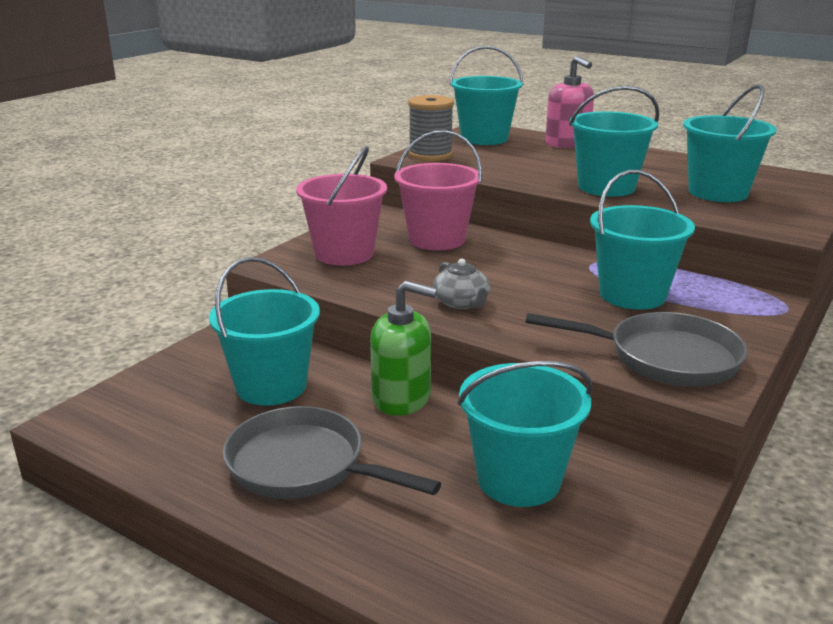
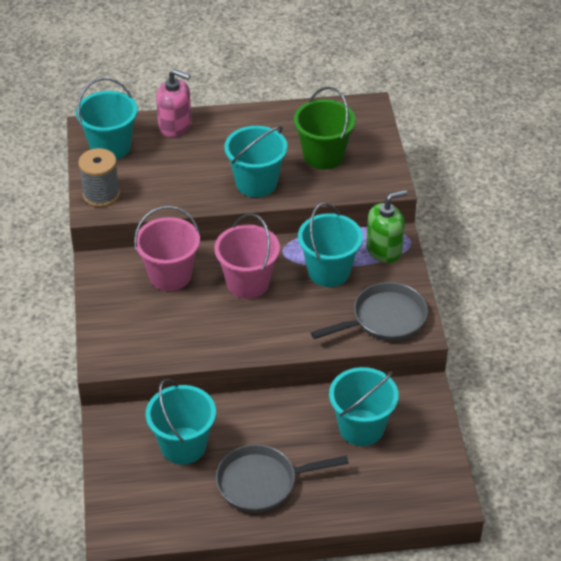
camera: 40 degrees left, 20 degrees up
pink bucket [296,146,387,266] -> pink bucket moved to [214,213,280,299]
green soap dispenser [370,281,437,416] -> green soap dispenser moved to [366,190,407,263]
grey teapot [433,259,490,309] -> none
turquoise bucket [683,84,777,202] -> green bucket [294,86,356,170]

